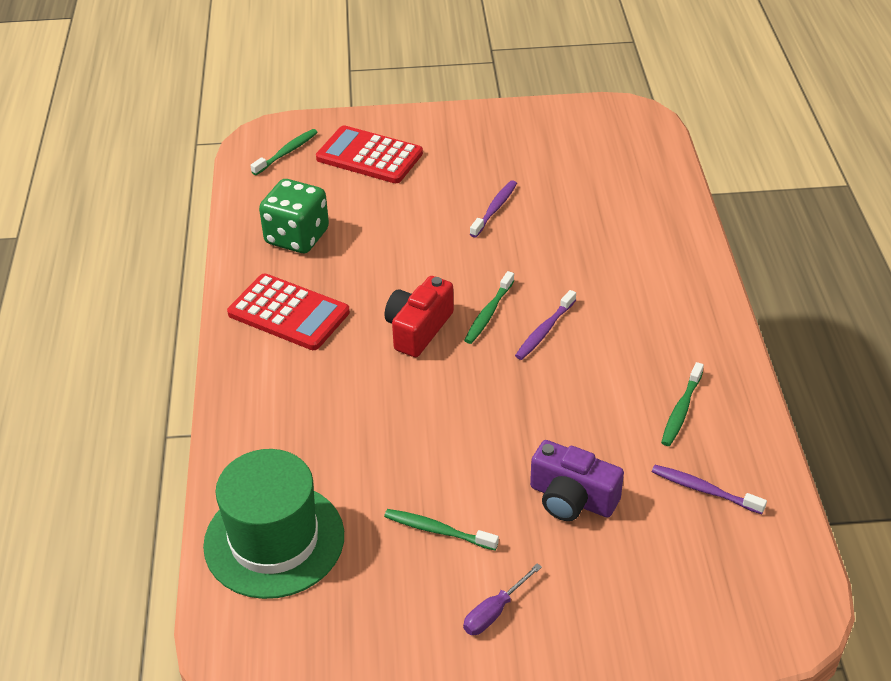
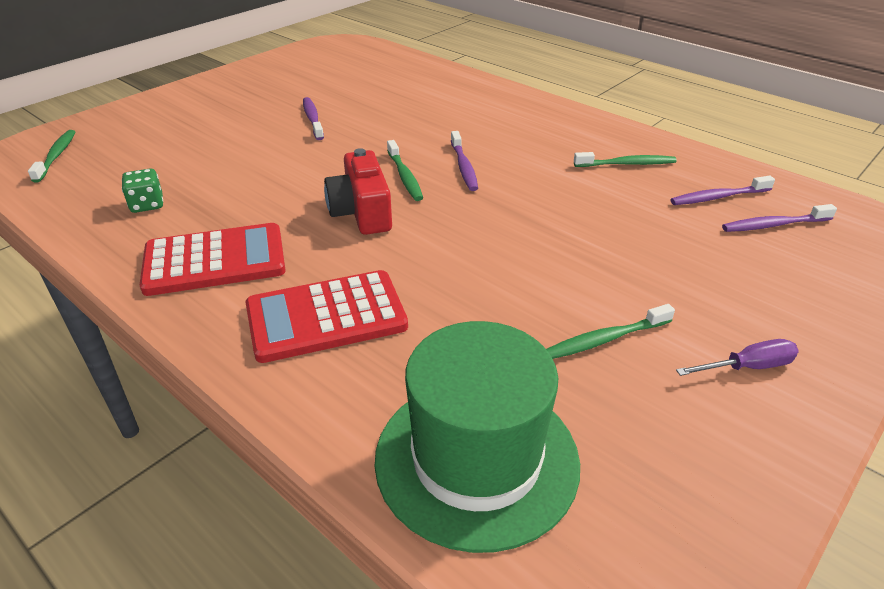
camera: 45 degrees left, 5 degrees down
green dice [259,179,329,253] -> green dice [122,168,163,213], size x0.52
red calculator [316,125,423,183] -> red calculator moved to [245,270,408,363]
purple screwdriver [463,563,542,635] -> purple screwdriver turned 105 degrees counterclockwise [676,339,799,376]
purple camera [530,440,624,521] -> none
green toothbrush [661,362,704,446] -> green toothbrush turned 75 degrees counterclockwise [574,152,677,167]
none -> purple toothbrush [722,204,837,232]

